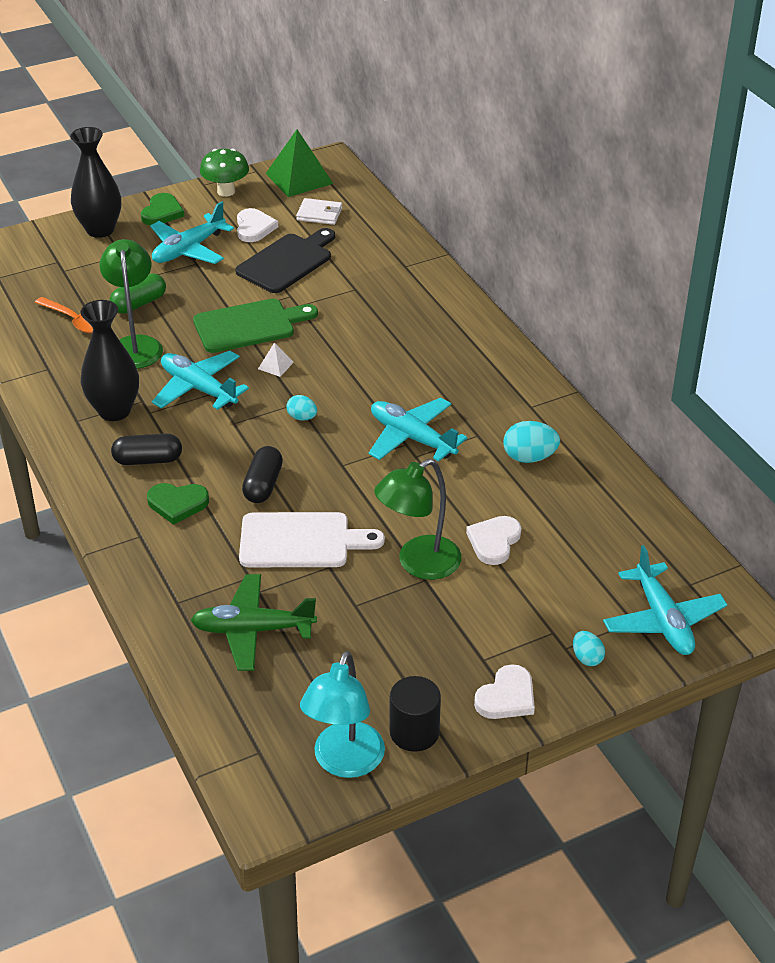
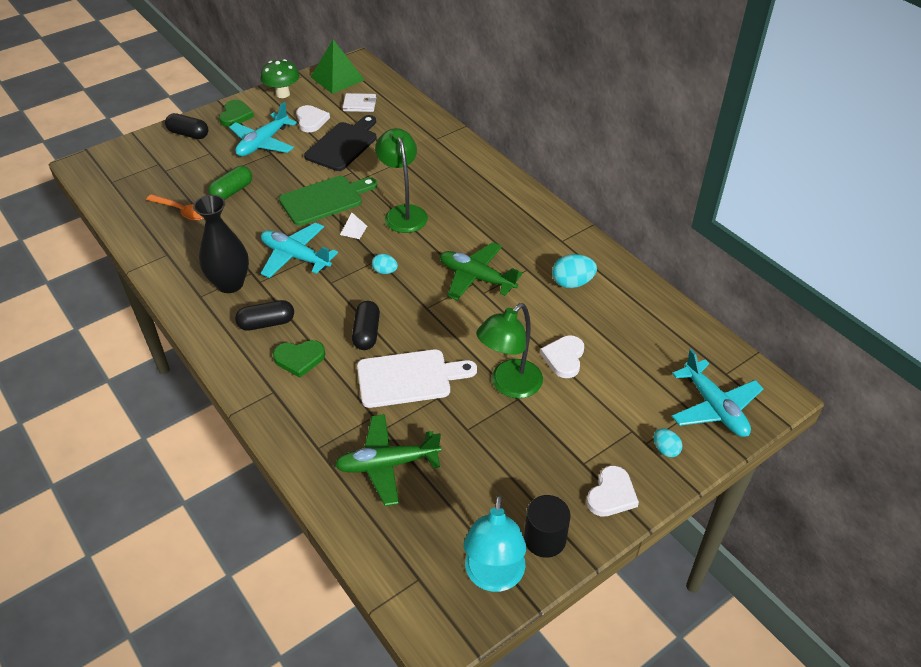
camera: 10 degrees left, 5 degrees up
black vase [70,127,121,238] -> black capsule [165,113,209,139]
green lamp [99,239,163,369] -> green lamp moved to [375,128,428,233]
turquoise plane [369,398,467,461] -> green plane [440,242,522,300]

